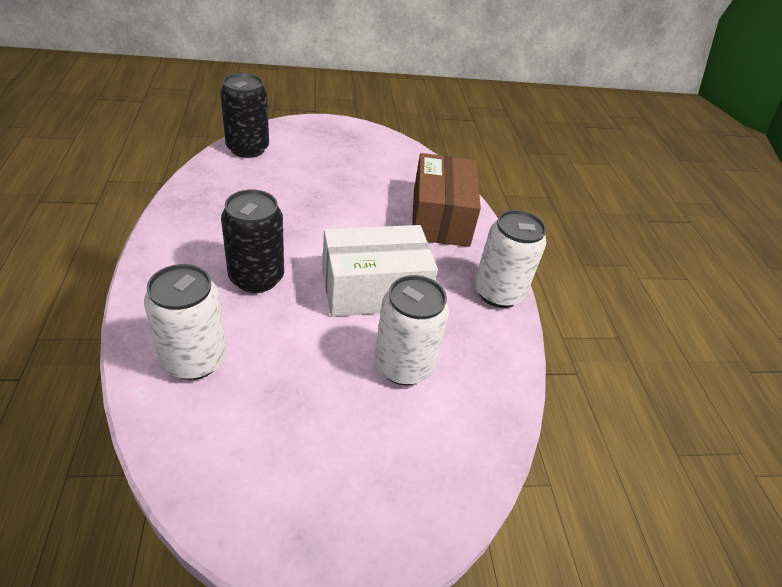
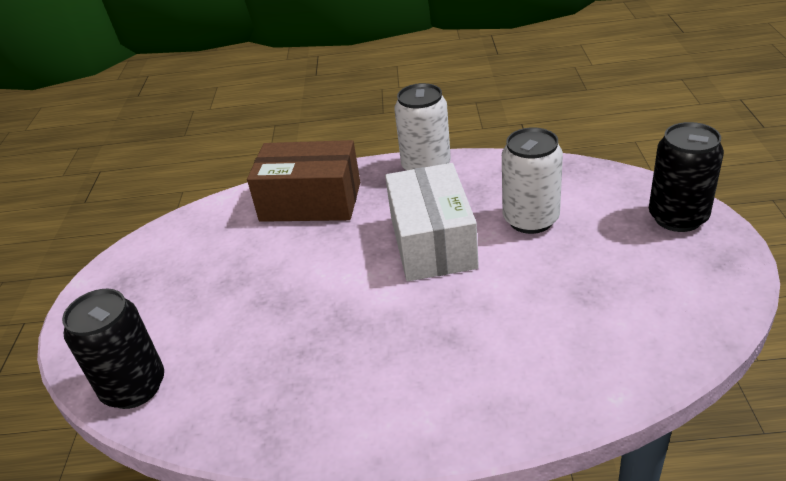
camera: 75 degrees left, 5 degrees down
white can [144,264,227,380] -> none
black can [221,190,284,293] -> black can moved to [649,122,724,232]

